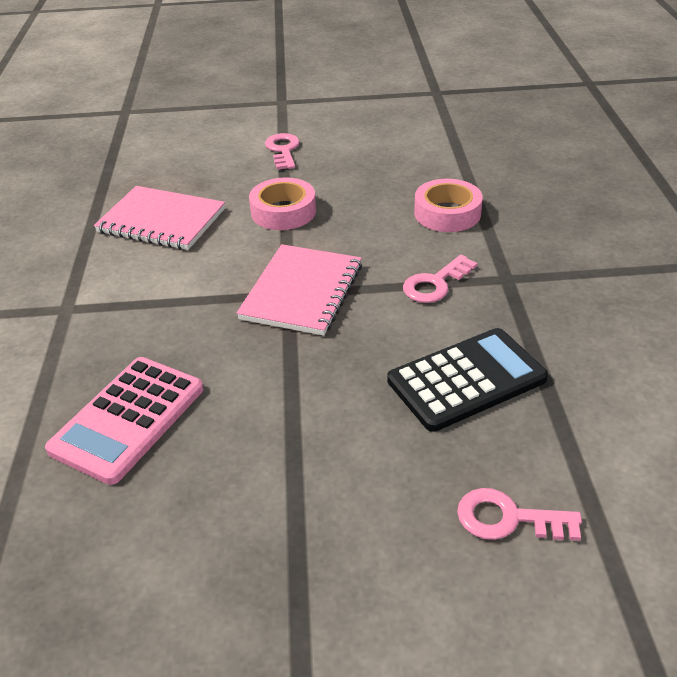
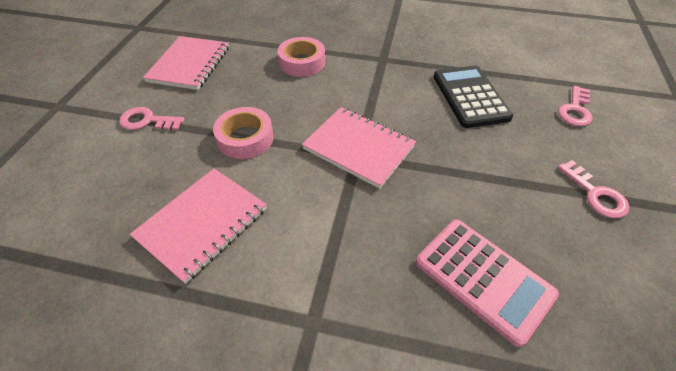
camera: 75 degrees left, 10 degrees up
pink key [403,255,478,303] -> pink key moved to [558,160,629,218]
none -> pink notebook [143,36,229,90]

